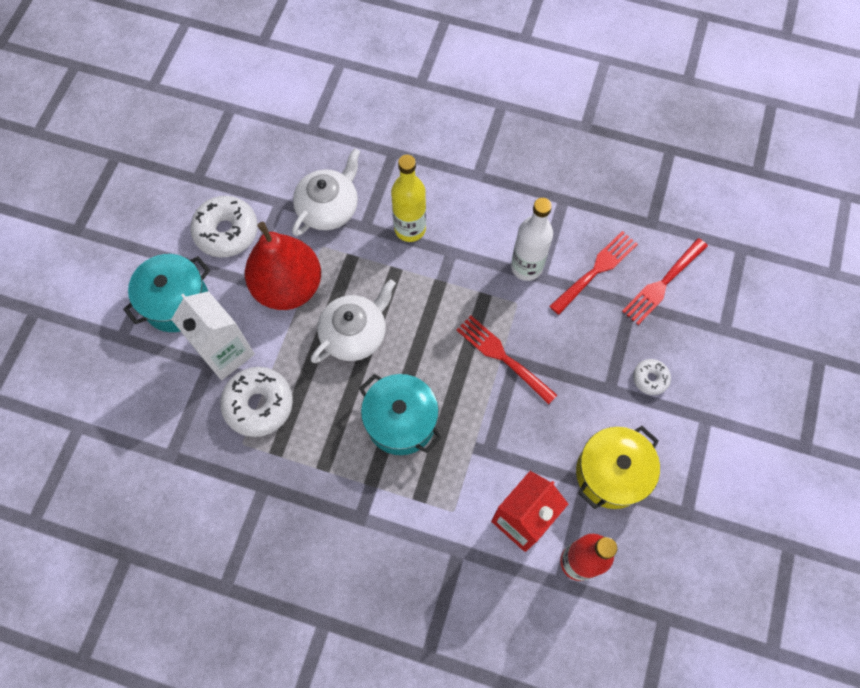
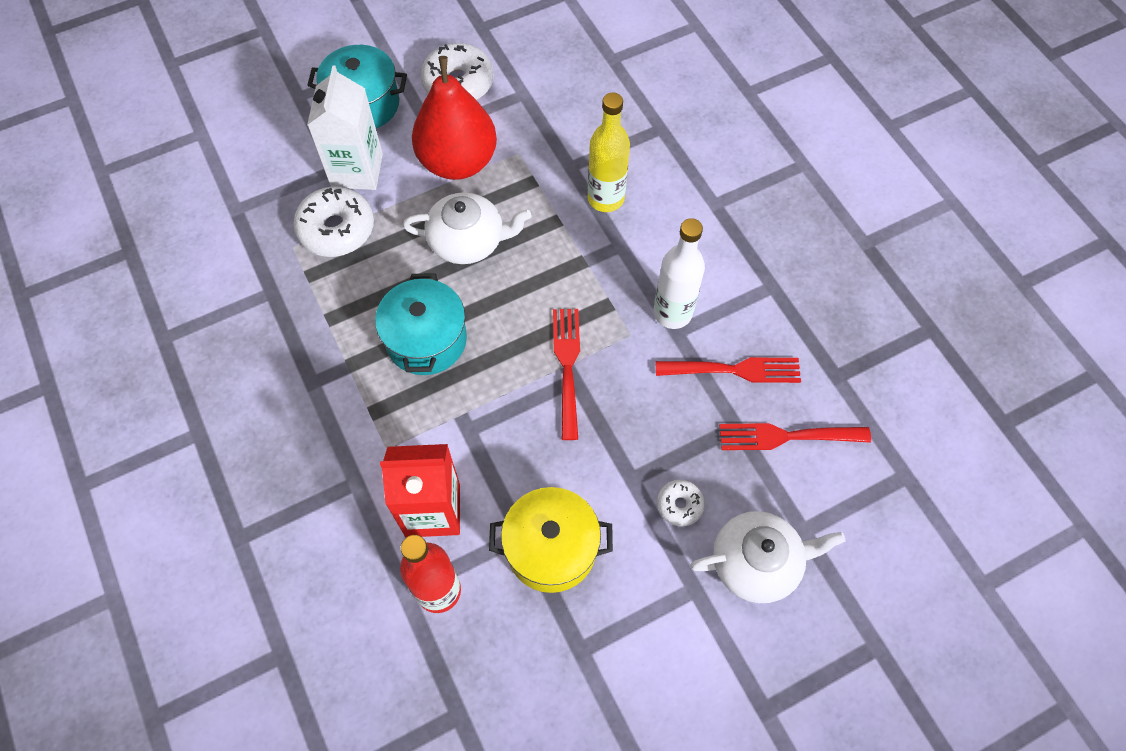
camera: 45 degrees right, 5 degrees down
white teapot [292,148,360,236] -> white teapot moved to [690,511,845,603]

